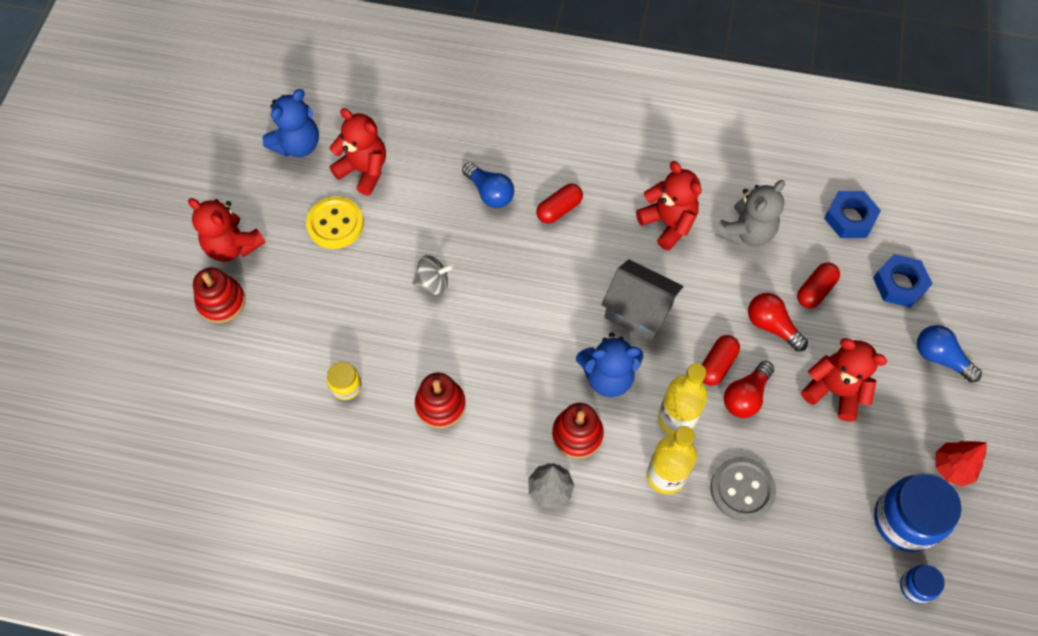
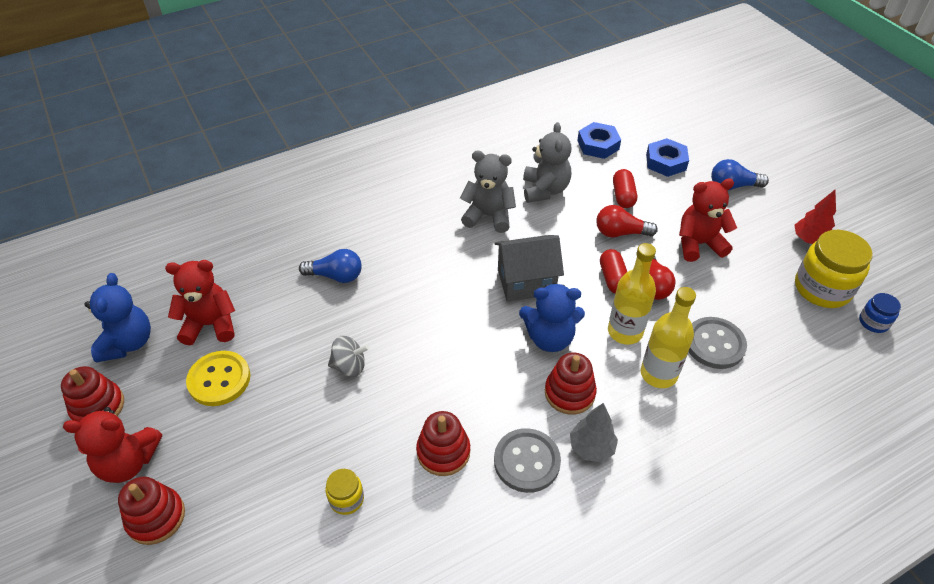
camera: 40 degrees left, 15 degrees down
grey spinning top [413,255,454,295] -> grey spinning top turned 45 degrees clockwise [328,336,369,377]
red capsule [536,183,583,224] -> none
blue teddy bear [576,332,643,397] -> blue teddy bear turned 45 degrees clockwise [519,283,585,352]
red teddy bear [636,161,702,251] -> grey teddy bear [460,151,516,233]
blue jar [874,473,961,552] -> yellow jar [795,230,873,308]
none -> red stacking toy [61,366,124,422]
none -> grey button [494,428,561,493]

